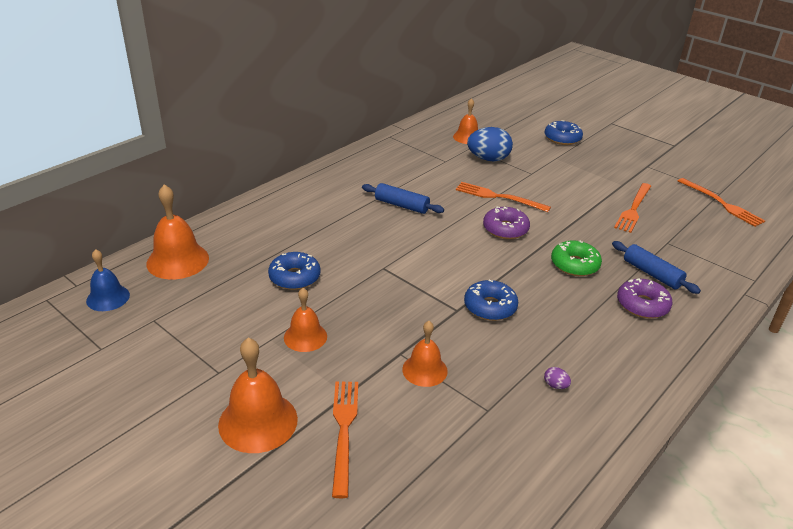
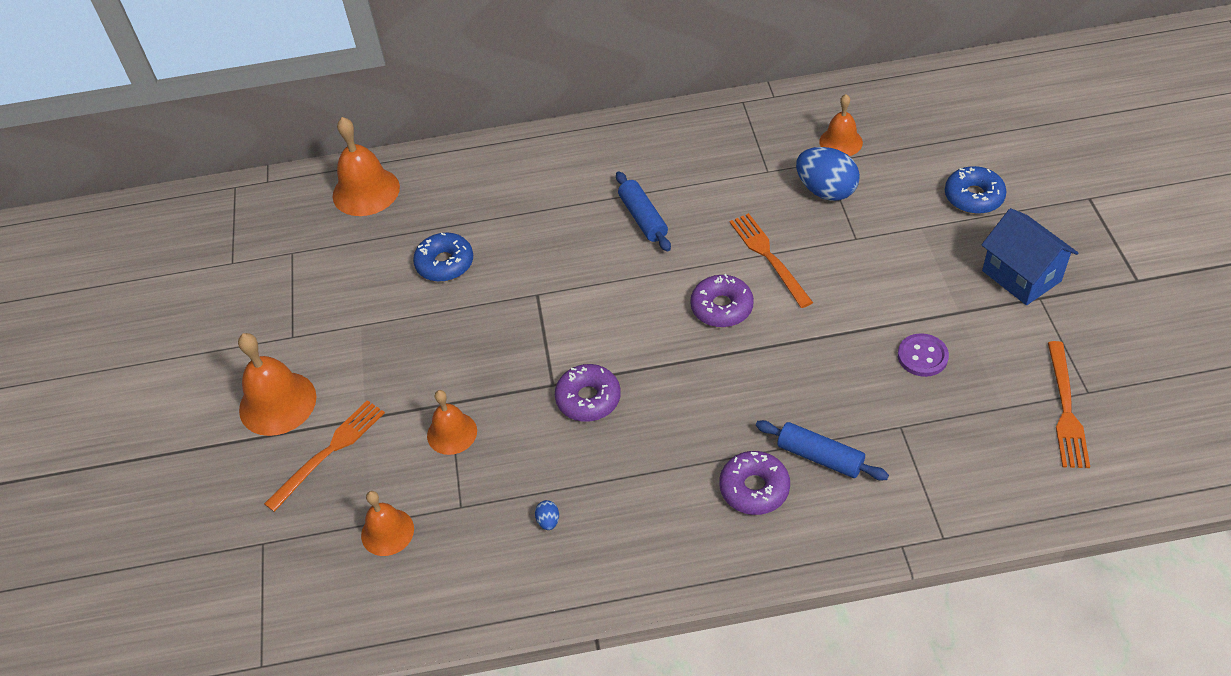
camera: 45 degrees right, 15 degrees up
blue bell [86,249,130,311] -> none
orange bell [284,288,327,352] -> orange bell moved to [361,491,414,556]
blue donut [464,280,518,321] -> purple donut [555,364,621,422]
purple egg [544,367,571,389] -> blue egg [535,500,559,530]
green donut [551,240,602,276] -> none
blue rolling pin [612,241,701,294] -> blue rolling pin turned 60 degrees counterclockwise [756,420,889,480]
orange fork [614,183,651,233] -> purple button [898,333,949,377]
none -> blue house [982,208,1078,305]

